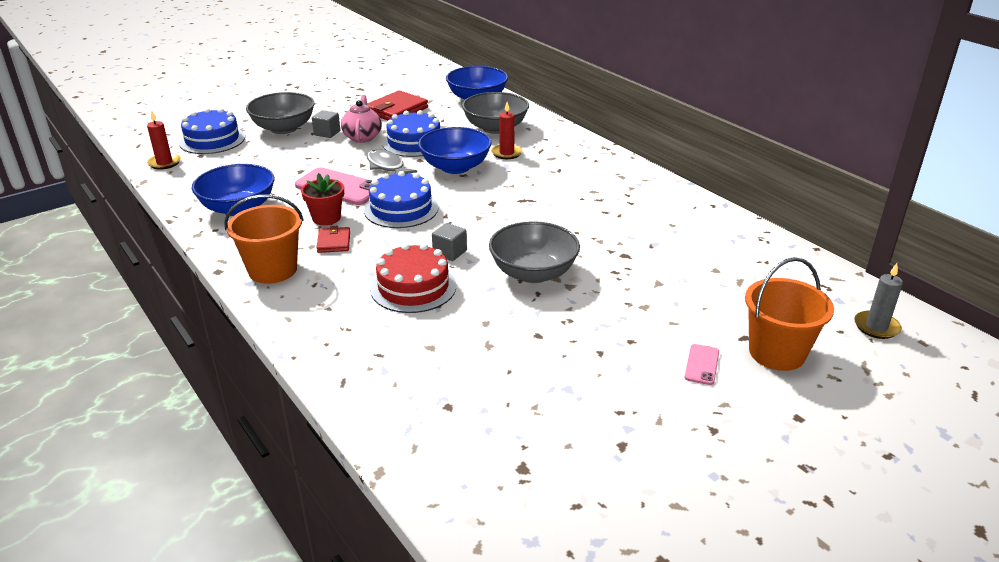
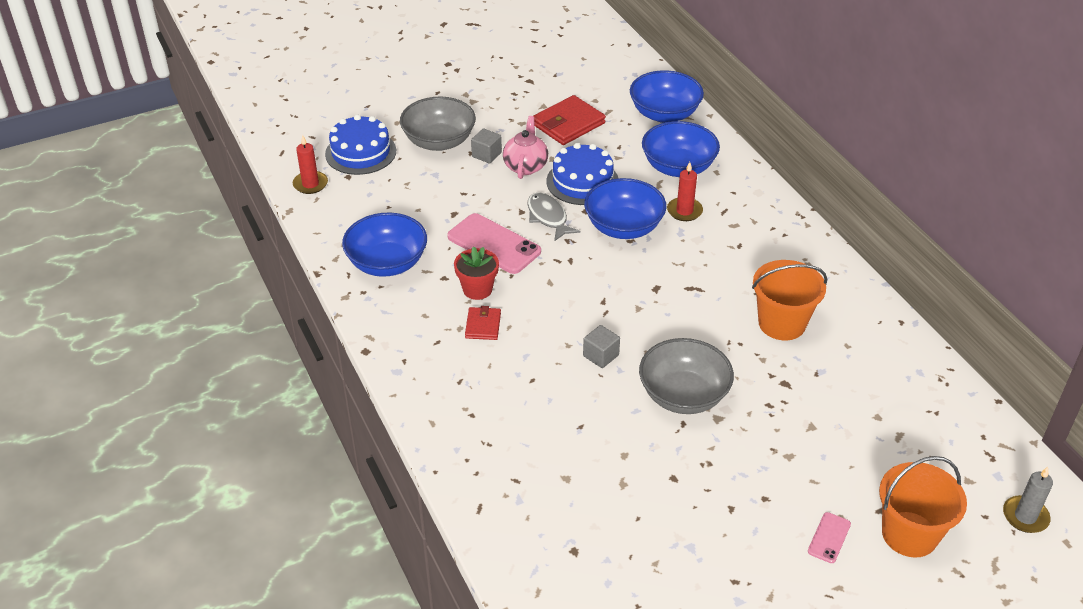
camera: 10 degrees right, 10 degrees up
orange bucket [224,195,304,284] -> orange bucket moved to [752,260,827,340]
blue cake [364,171,438,228] -> none
red cake [370,243,456,313] -> none
grey bowl [462,92,529,134] -> blue bowl [642,121,720,177]

